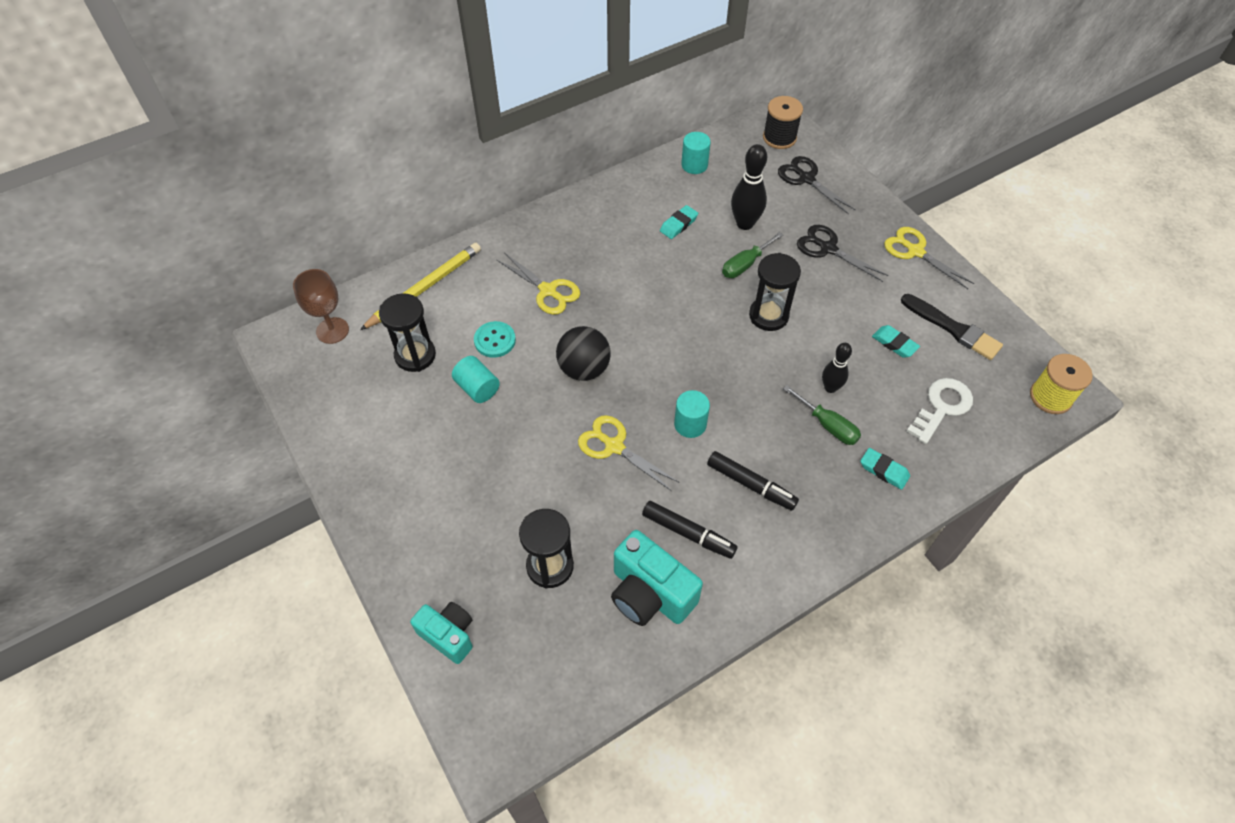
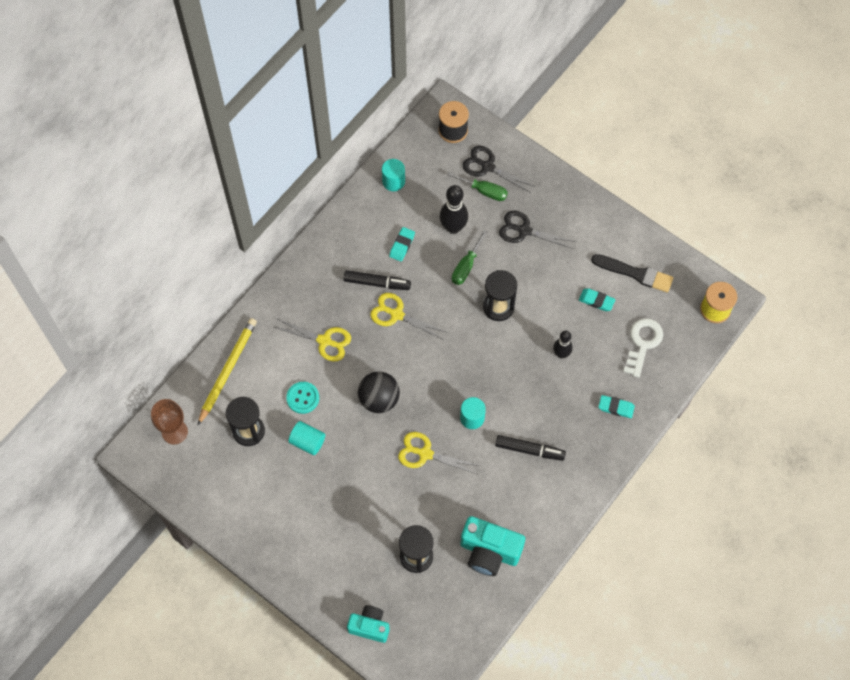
camera: 20 degrees left, 10 degrees up
black marker [642,501,738,559] -> black marker moved to [344,270,411,290]
green screwdriver [783,385,861,445] -> green screwdriver moved to [447,172,508,201]
yellow scissors [884,227,974,289] -> yellow scissors moved to [370,293,448,339]

